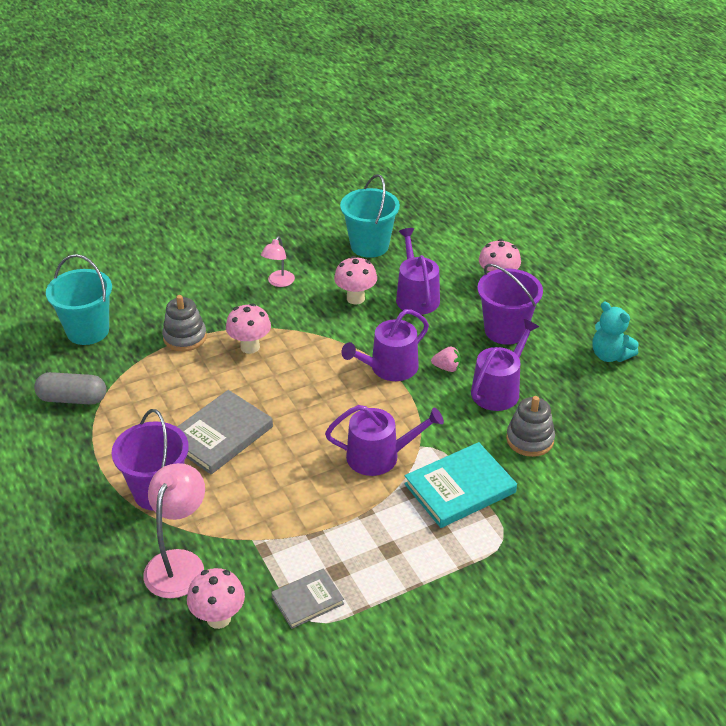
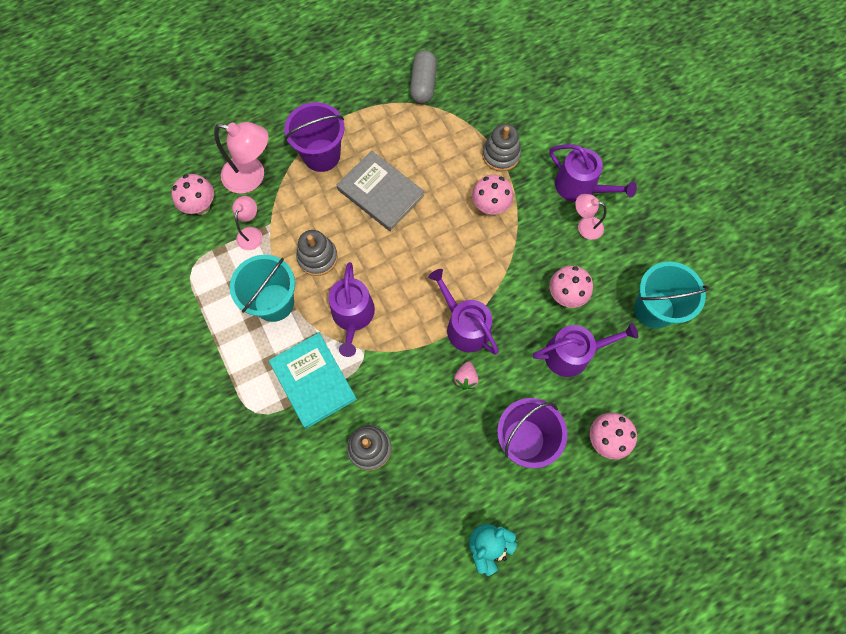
camera: 90 degrees right, 30 degrees up
turquoise bucket [46,254,112,345] -> turquoise bucket moved to [230,255,295,322]
grey book [271,568,344,629] -> none
purple watering can [471,319,539,411] -> purple watering can moved to [549,144,637,202]
none -> pink lamp [232,196,262,250]
none -> grey stacking toy [296,230,338,276]

